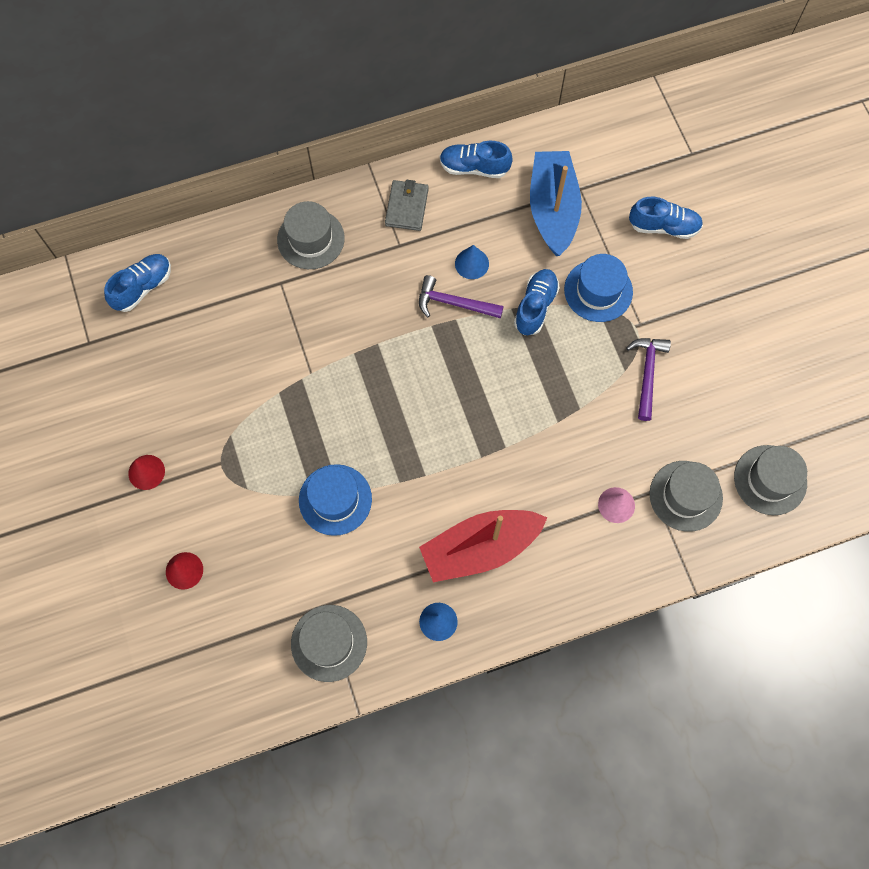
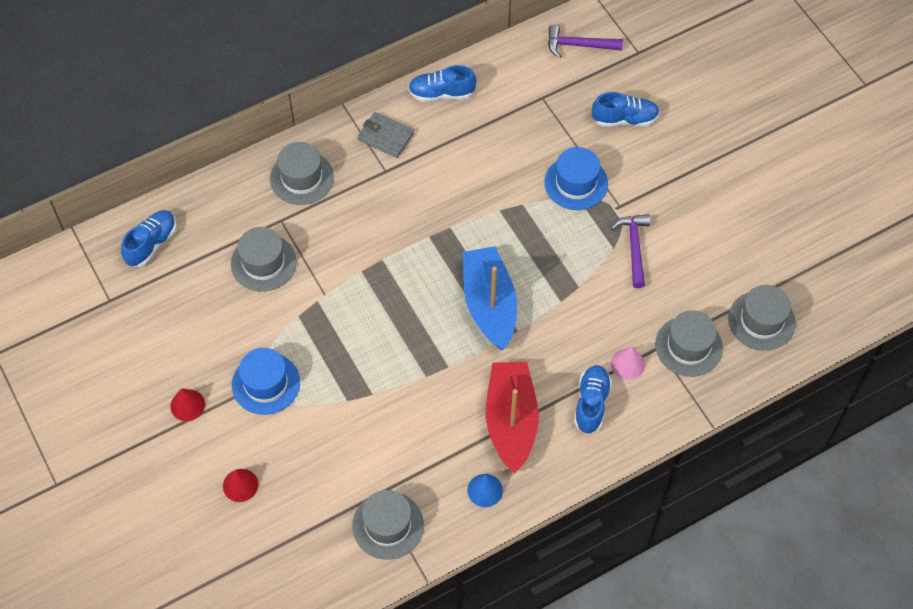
camera: 10 degrees left, 10 degrees down
blue hat [299,464,372,536] -> blue hat moved to [232,348,300,415]
grey wallet [385,180,429,231] -> grey wallet turned 60 degrees counterclockwise [358,112,414,158]
purple hammer [419,275,504,319] -> purple hammer moved to [548,24,623,58]
red boat [419,510,548,582] -> red boat turned 120 degrees clockwise [486,362,539,473]
blue cone [455,245,489,279] -> none
blue shoe [514,269,560,335] -> blue shoe moved to [574,365,612,434]
blue boat [530,151,582,256] -> blue boat moved to [463,246,517,350]
none -> grey hat [231,227,297,292]

